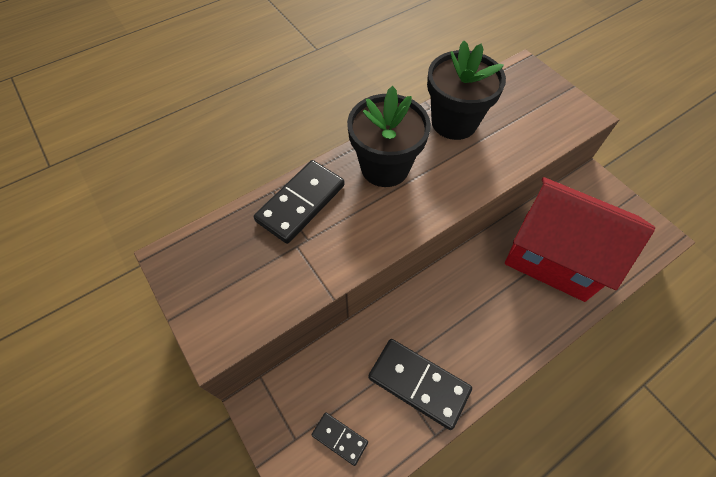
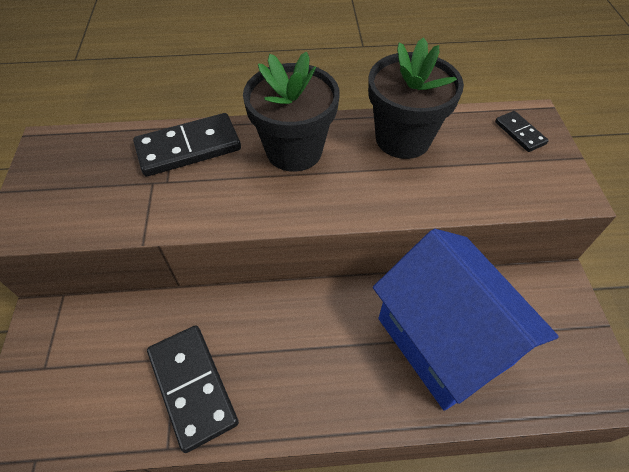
camera: 30 degrees right, 5 degrees down
black domino [311,412,368,466] -> black domino moved to [495,111,549,152]
red house [505,177,655,302] -> blue house [373,229,559,411]

